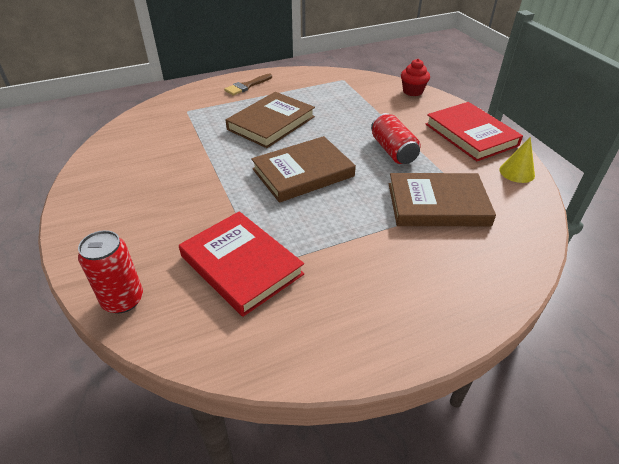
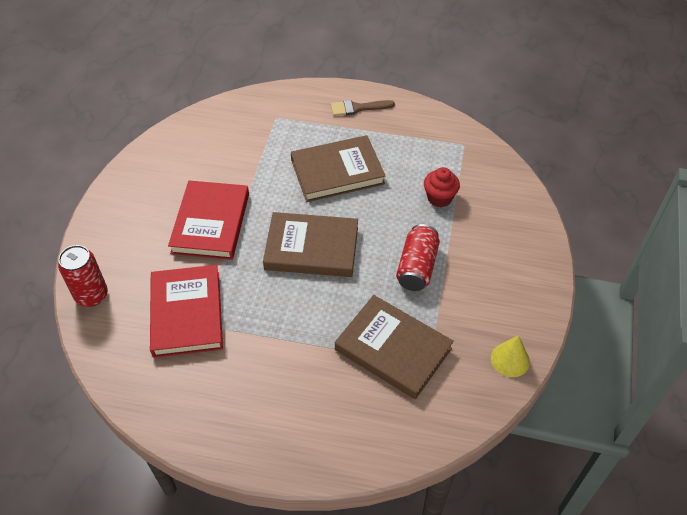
camera: 35 degrees right, 10 degrees up
red cupcake [401,59,430,96] -> red cupcake moved to [424,167,460,207]
red book [426,102,523,161] -> red book moved to [168,181,249,260]

